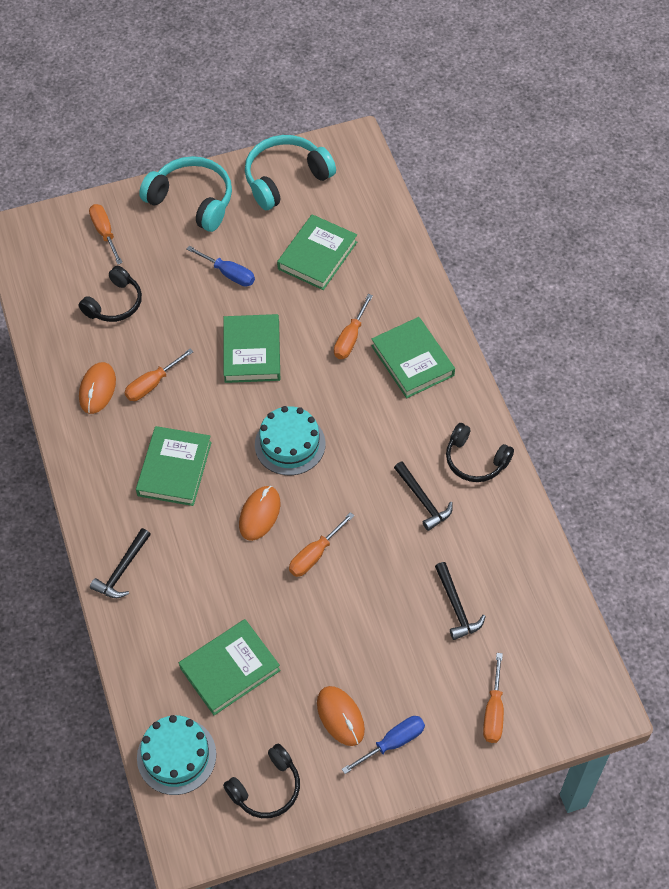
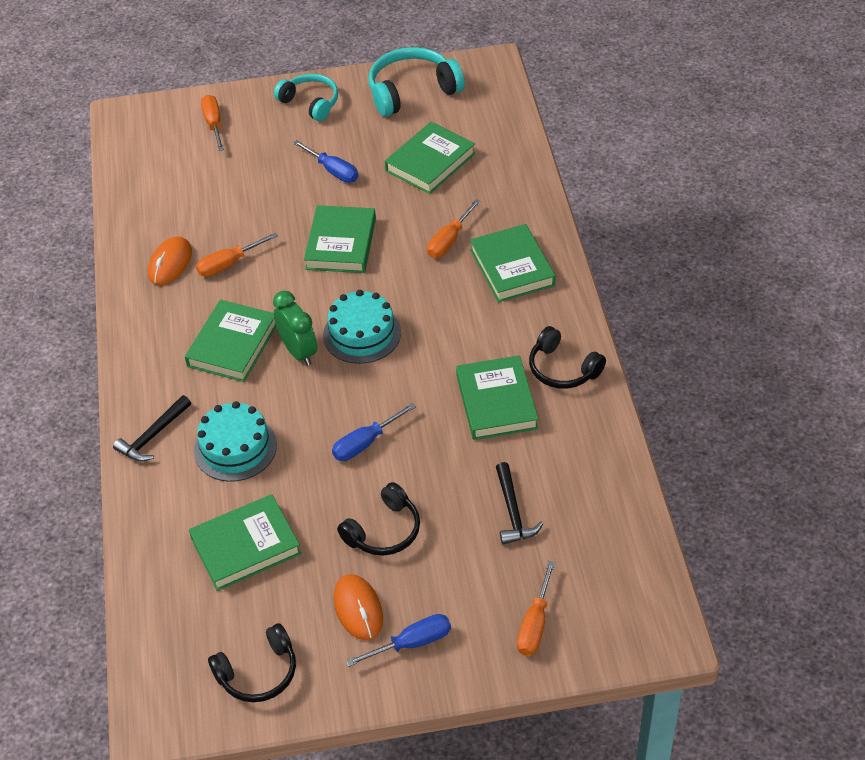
camera: 10 degrees right, 10 degrees down
black headphones [79,266,142,322] -> black headphones moved to [337,482,420,556]
turquoise cake [137,715,216,795] -> turquoise cake moved to [194,401,277,482]
turquoise headphones [139,156,232,232] -> turquoise headphones [274,74,338,121], size x0.66
orange mouse [239,486,280,541] -> none
orange screwdriver [289,512,354,577] -> blue screwdriver [332,403,416,461]
black hammer [394,461,453,531] -> green book [456,355,539,440]
none -> green clock [273,291,317,366]

